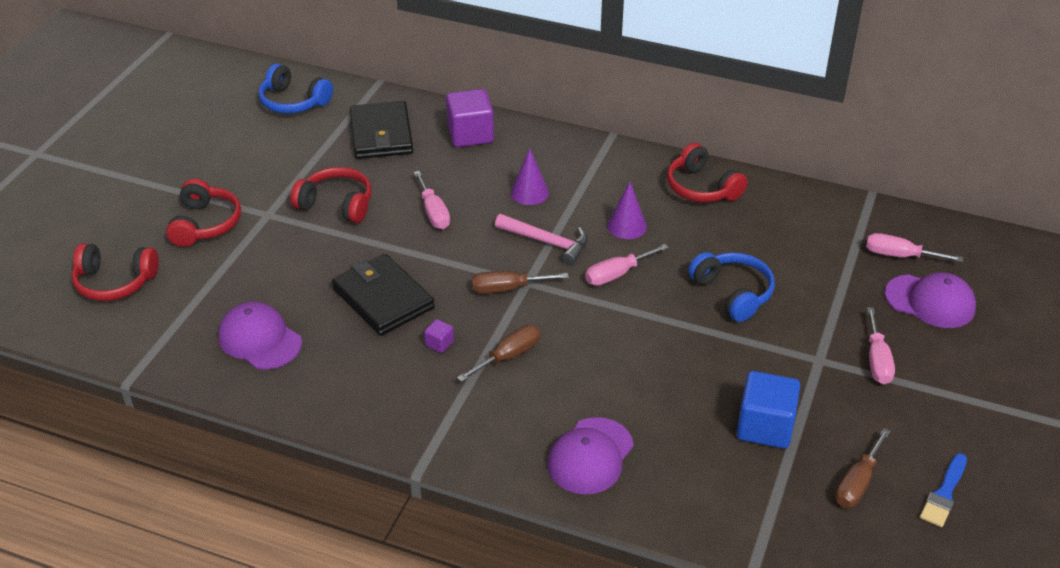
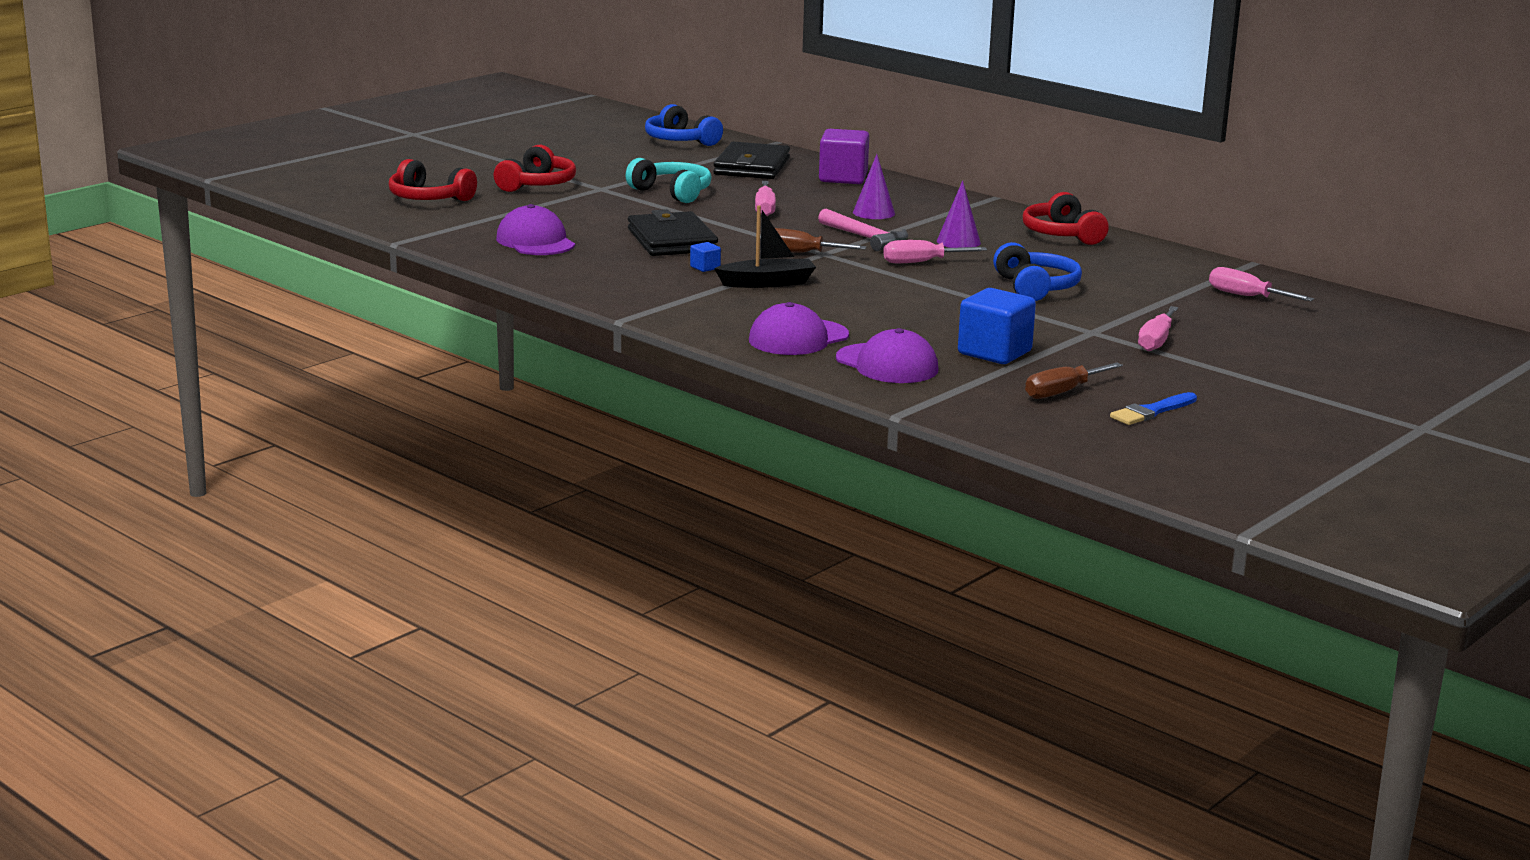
camera: 20 degrees right, 20 degrees down
red headphones [290,167,372,223] -> turquoise headphones [625,158,712,203]
purple cube [424,319,454,353] -> blue cube [690,242,721,272]
brown screwdriver [457,325,540,382] -> black boat [714,205,816,288]
purple cap [885,272,976,328] -> purple cap moved to [836,328,938,383]

